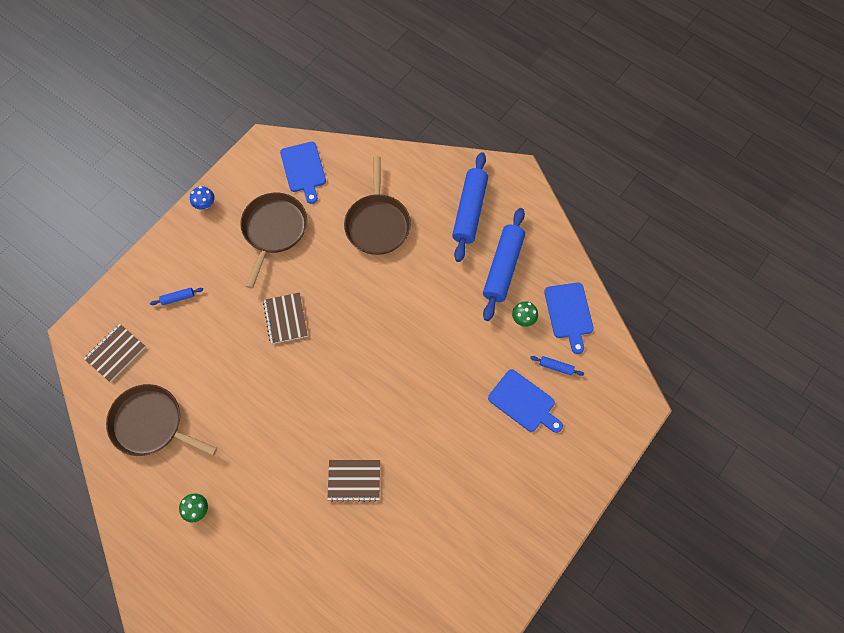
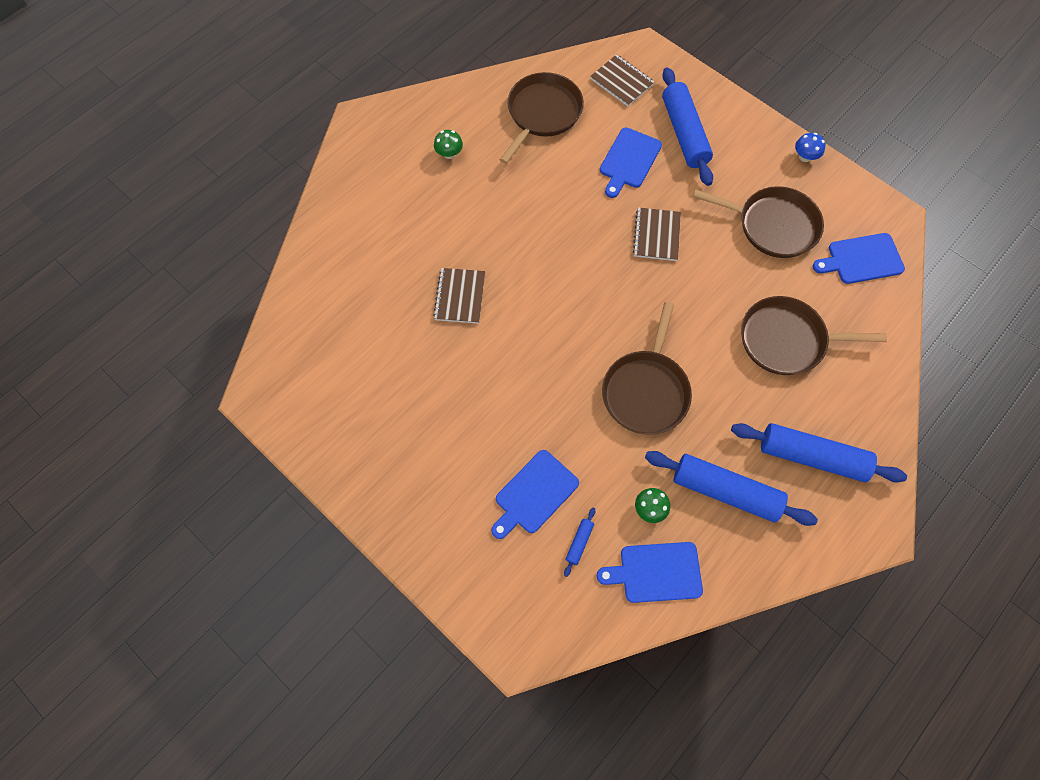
camera: 95 degrees right, 0 degrees up
blue rolling pin [150,288,203,305] -> blue rolling pin [662,67,713,186], size x2.42
brown notebook [263,292,308,344] -> brown notebook turned 75 degrees counterclockwise [633,207,681,261]
none -> blue cutting board [600,127,662,198]
none -> brown pan [602,302,692,434]

